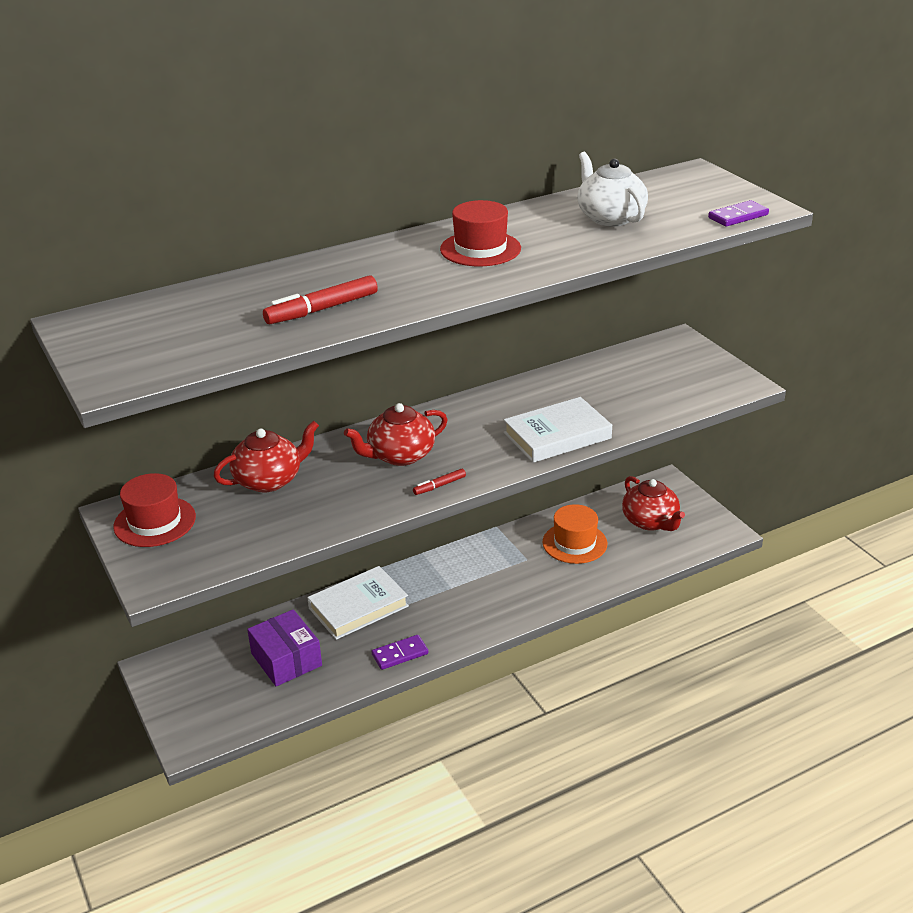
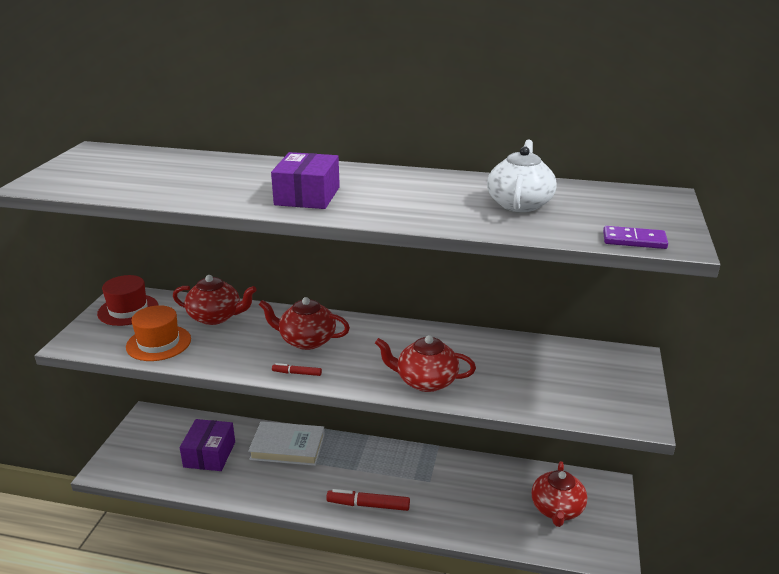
camera: 40 degrees right, 5 degrees down
red marker [263,275,378,324] -> red marker moved to [326,489,410,511]
purple domino [372,635,428,670] -> none
red hat [440,200,521,266] -> none
white book [503,397,612,463] -> red teapot [375,335,476,392]
orange hat [543,504,607,564] -> orange hat moved to [126,305,191,361]
none -> purple box [271,152,340,209]

